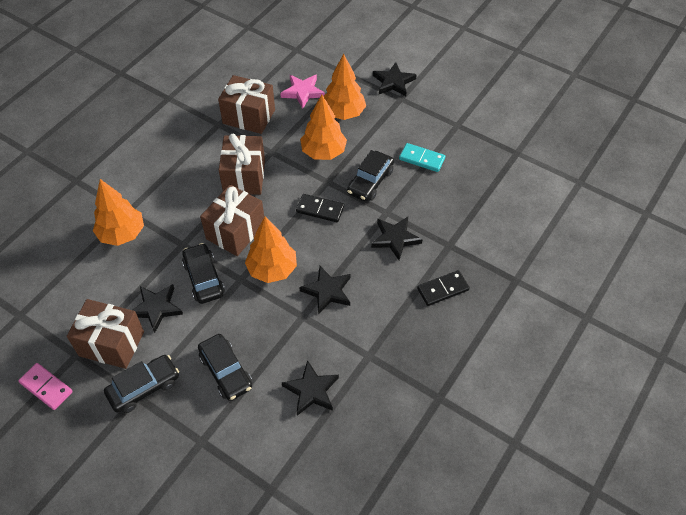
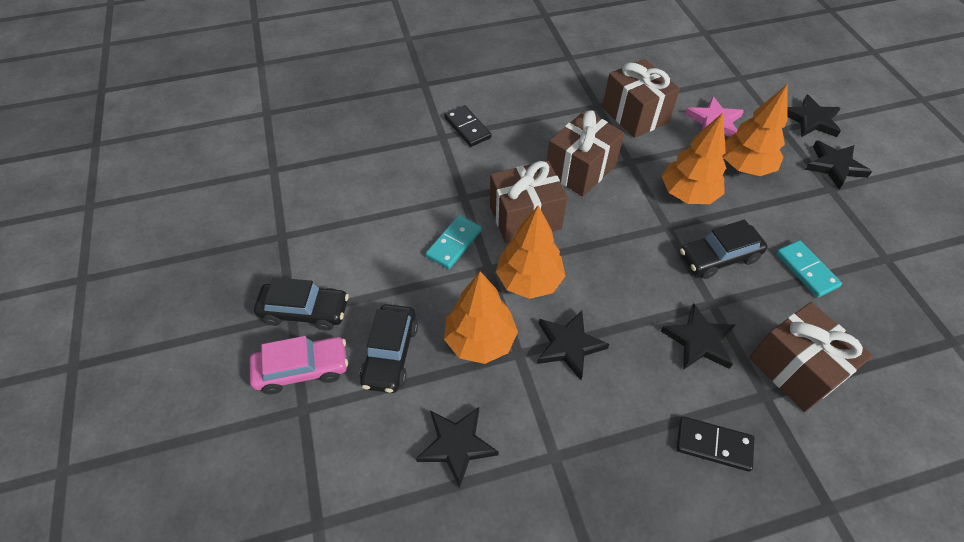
camera: 40 degrees right, 0 degrees up
pink domino [18,363,73,410] -> none
brown gift [67,299,144,369] -> brown gift moved to [749,302,873,412]
orange tree [93,179,144,246] -> orange tree moved to [444,271,518,364]
black star [133,284,183,333] -> black star moved to [788,94,841,137]
black car [182,243,225,304] -> turquoise domino [426,215,482,269]
black domino [296,194,344,222] -> black domino moved to [444,105,491,147]
none -> pink car [250,336,348,394]

